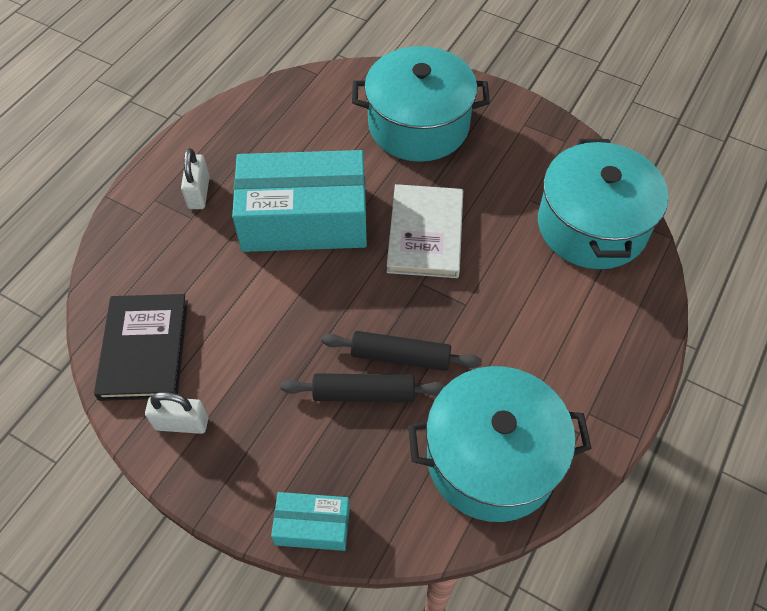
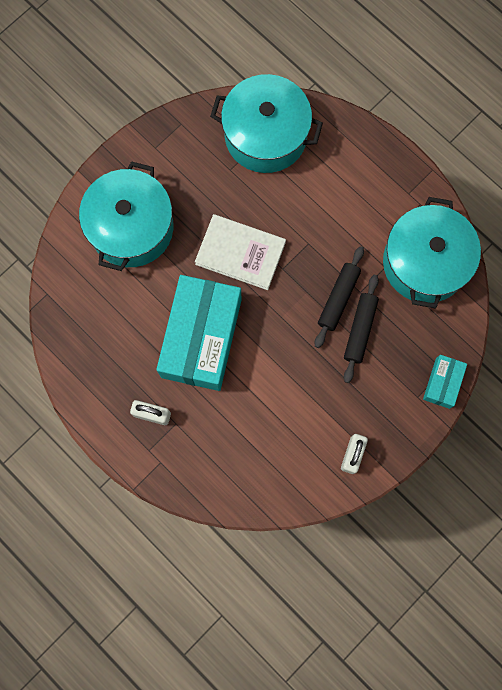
camera: 75 degrees left, 20 degrees up
black book [94,294,188,401] -> none

